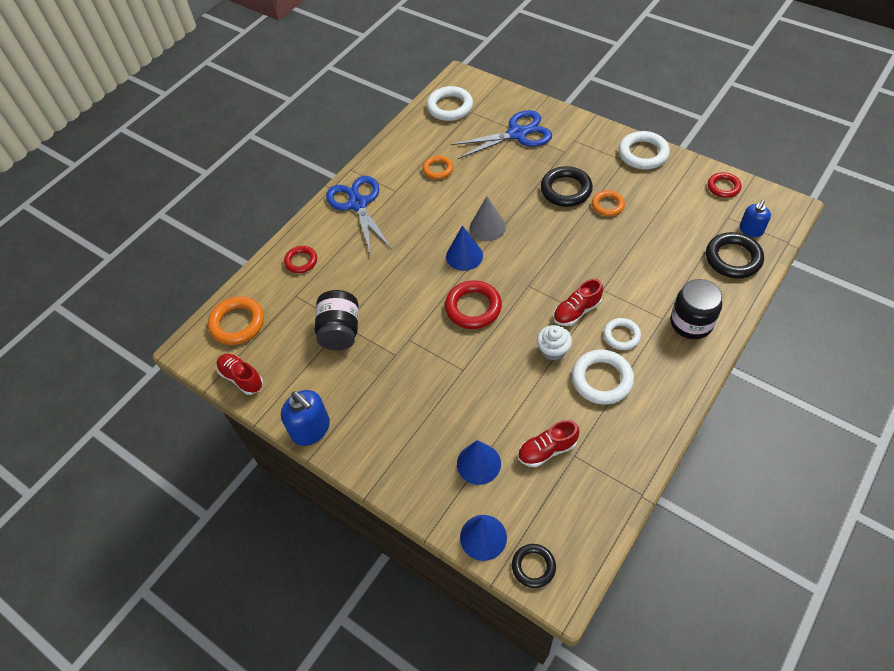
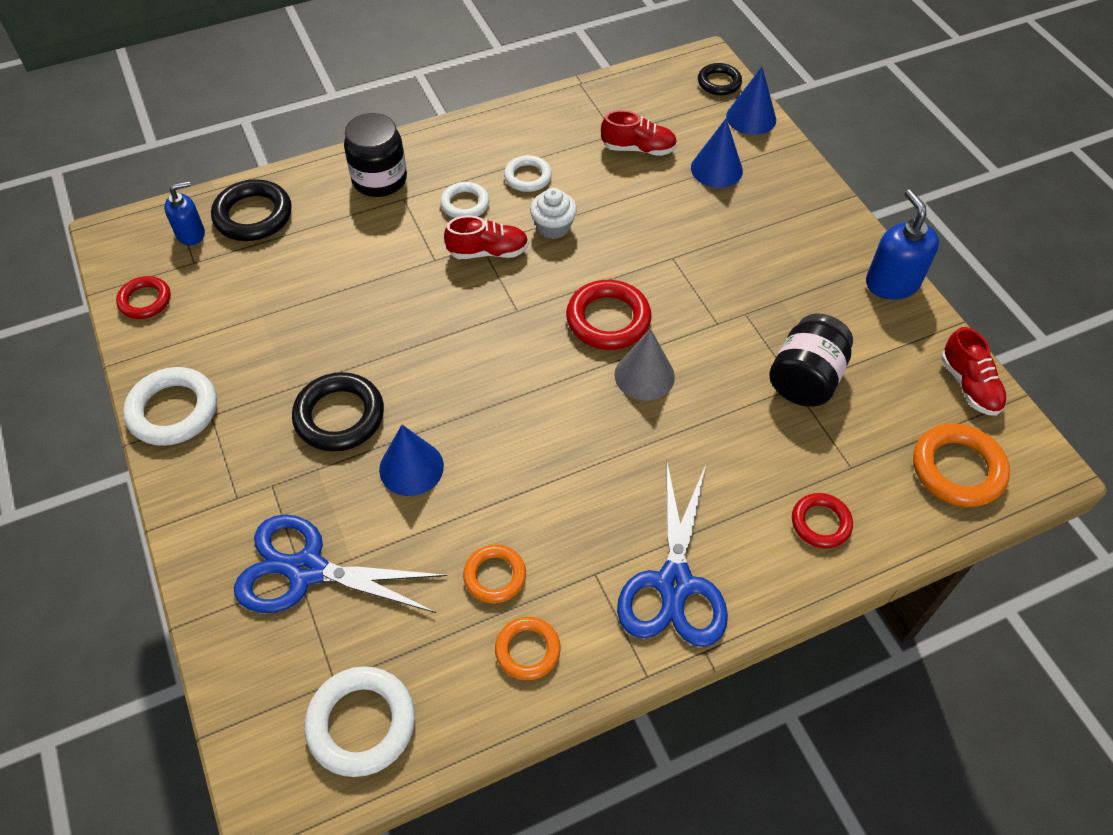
camera: 155 degrees left, 0 degrees up
blue cone [446,225,483,271] -> blue cone moved to [379,425,444,496]
grey cone [470,196,506,241] -> grey cone moved to [614,329,675,401]
white ring [572,350,634,405] -> white ring [504,155,552,192], size x0.63
orange ring [592,190,625,216] -> orange ring moved to [495,617,561,680]

